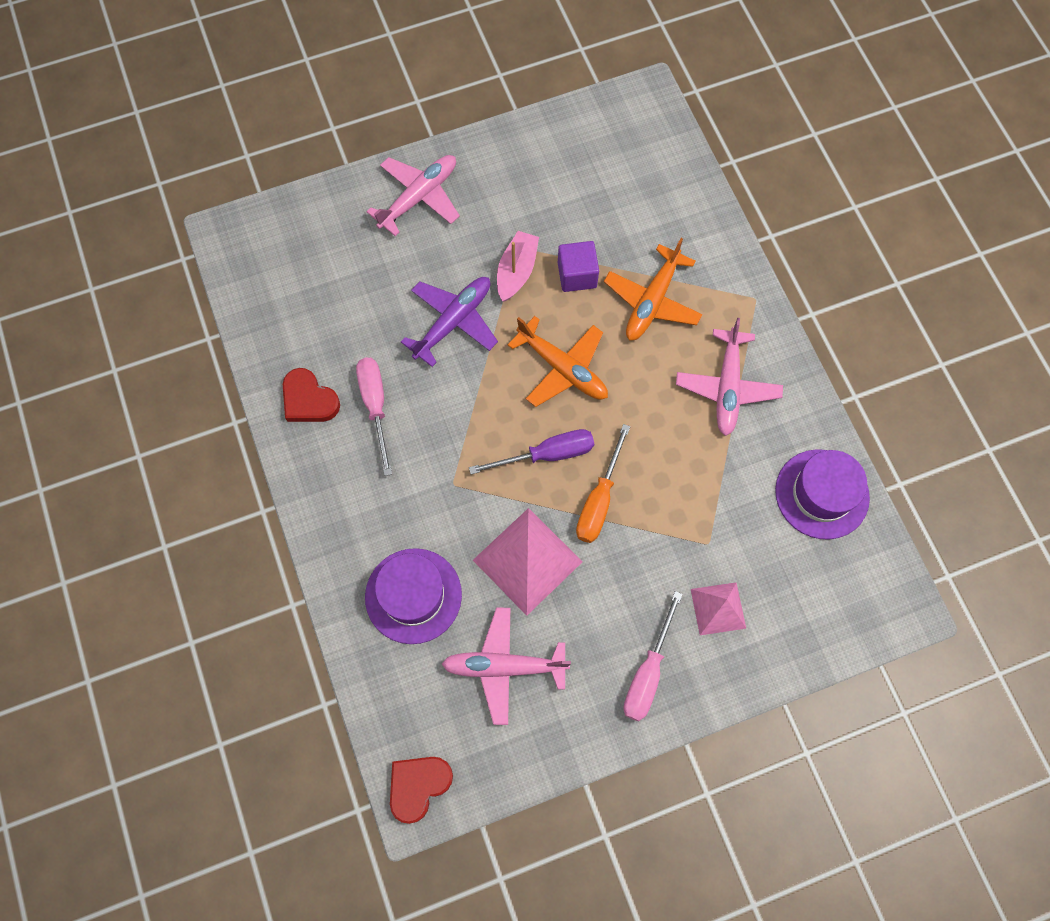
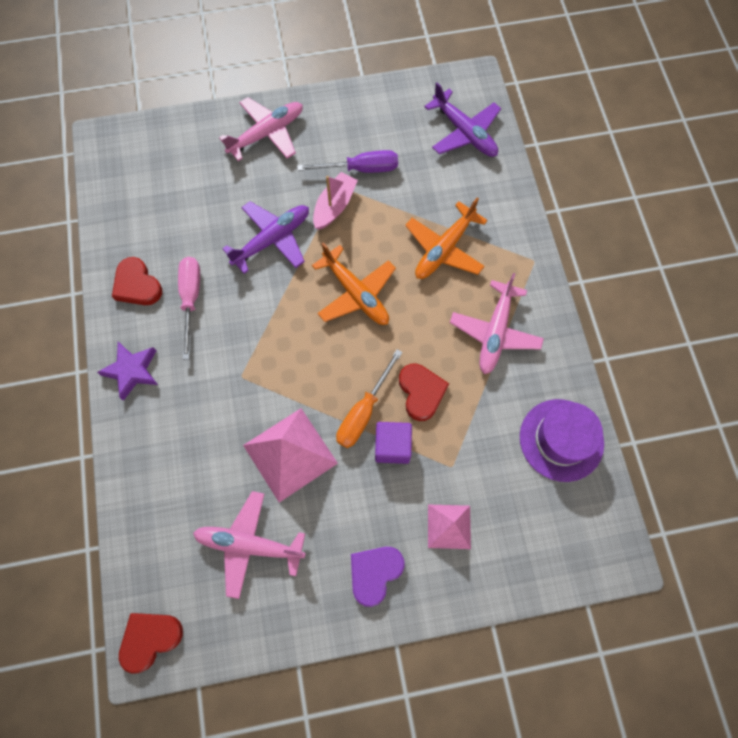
camera: 10 degrees right, 0 degrees up
purple hat [365,548,462,644] -> none
purple screwdriver [469,429,594,474] -> purple screwdriver moved to [297,150,398,173]
purple cube [558,241,599,292] -> purple cube moved to [375,422,412,464]
pink screwdriver [623,591,682,721] -> purple heart [351,547,405,607]
none -> purple star [97,342,158,401]
none -> red heart [399,364,449,421]
none -> purple plane [424,82,501,157]

